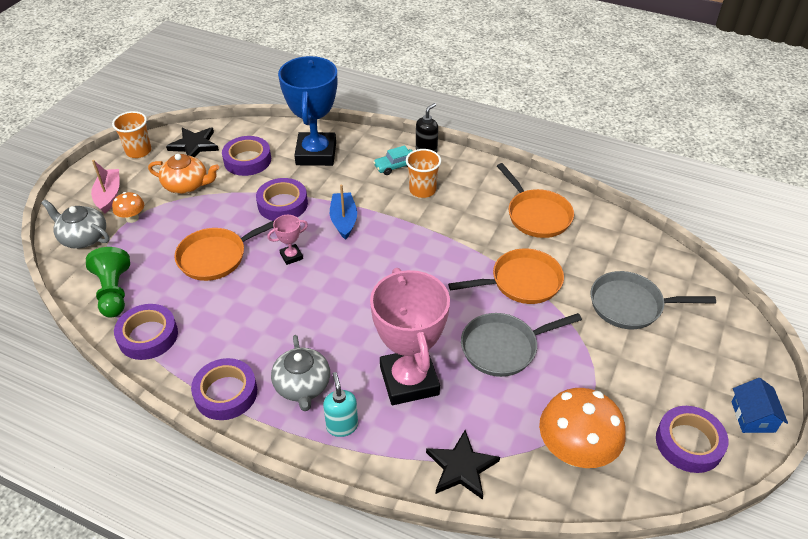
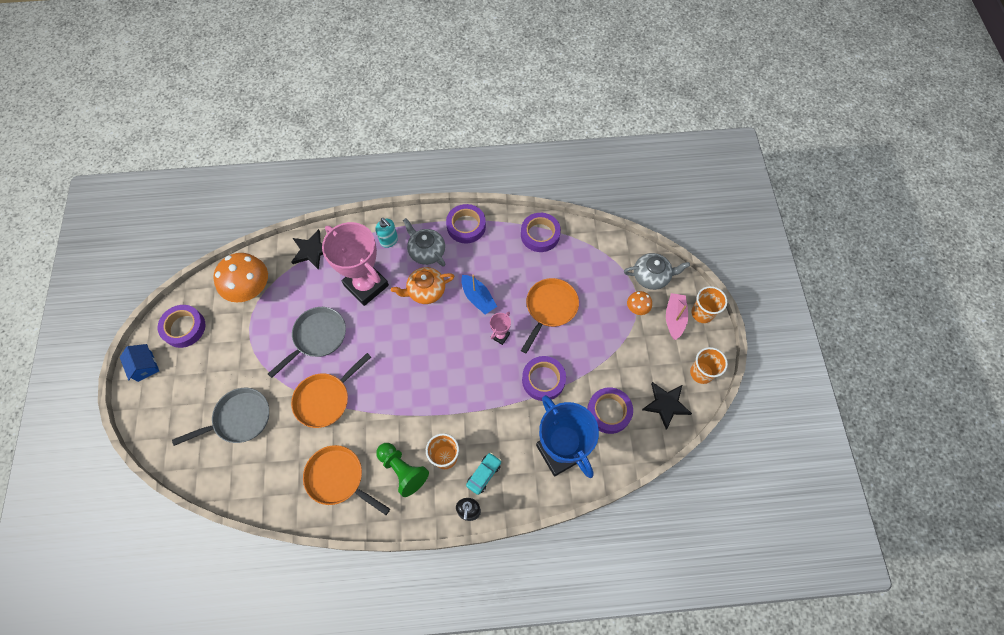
camera: 150 degrees right, 20 degrees up
green pawn [86,247,130,317] -> green pawn moved to [376,443,429,497]
pink boat [91,160,120,214] -> pink boat turned 135 degrees counterclockwise [666,293,688,340]
orange teapot [148,154,219,194] -> orange teapot moved to [391,267,455,304]
blue boat [330,185,357,240] -> blue boat moved to [461,274,497,315]
none -> orange cup [692,286,727,323]

